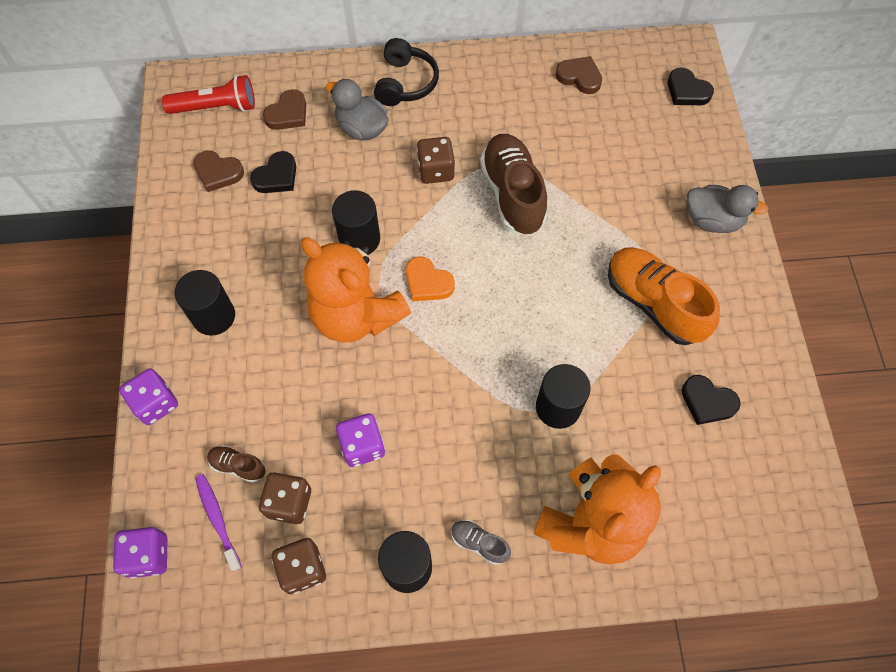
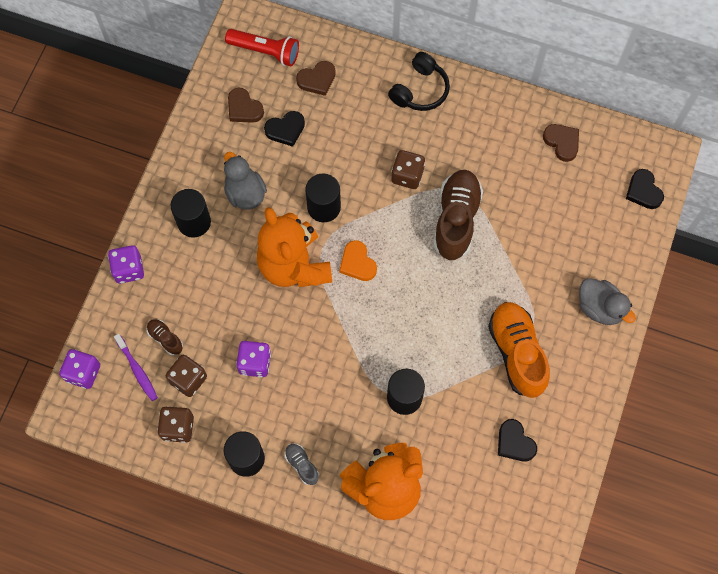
camera: 25 degrees right, 5 degrees up
purple toothbrush [195,474,242,572] -> purple toothbrush turned 150 degrees clockwise [114,334,158,401]
grey duck [326,79,388,140] -> grey duck moved to [224,152,267,210]

